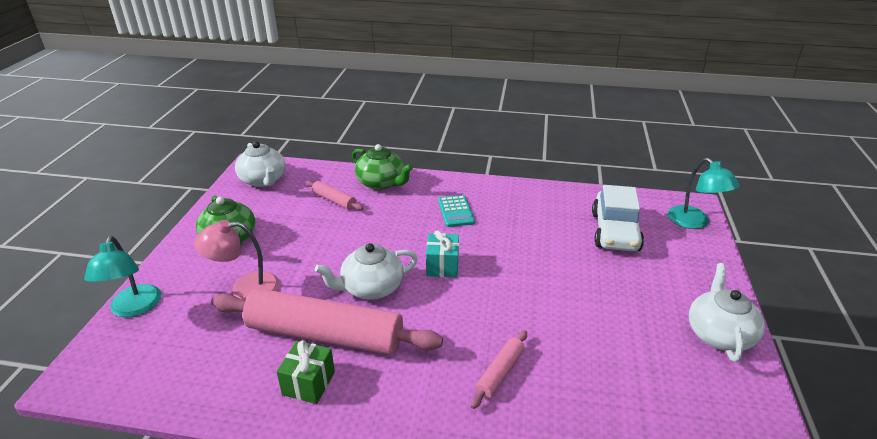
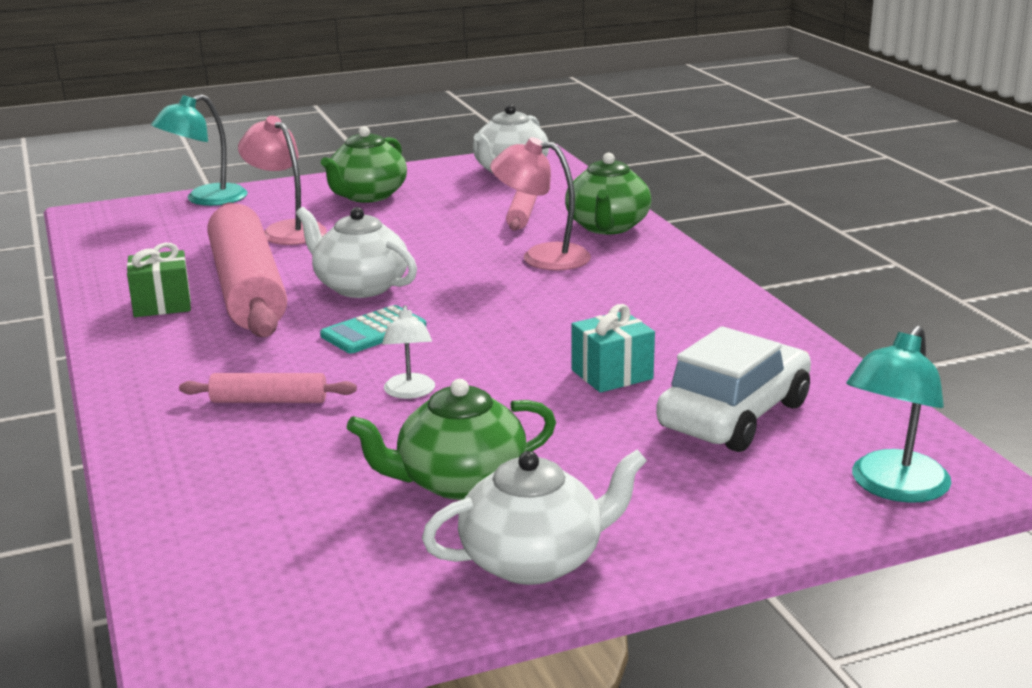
camera: 60 degrees right, 10 degrees down
turquoise gift [426,230,459,277] -> turquoise gift moved to [571,304,655,393]
turquoise calculator [438,195,475,227] -> turquoise calculator moved to [320,305,426,353]
white car [592,185,644,251] -> white car turned 150 degrees clockwise [656,326,811,452]
none -> green teapot [347,379,556,500]
none -> white lamp [382,305,435,399]
none -> pink lamp [490,137,591,271]

